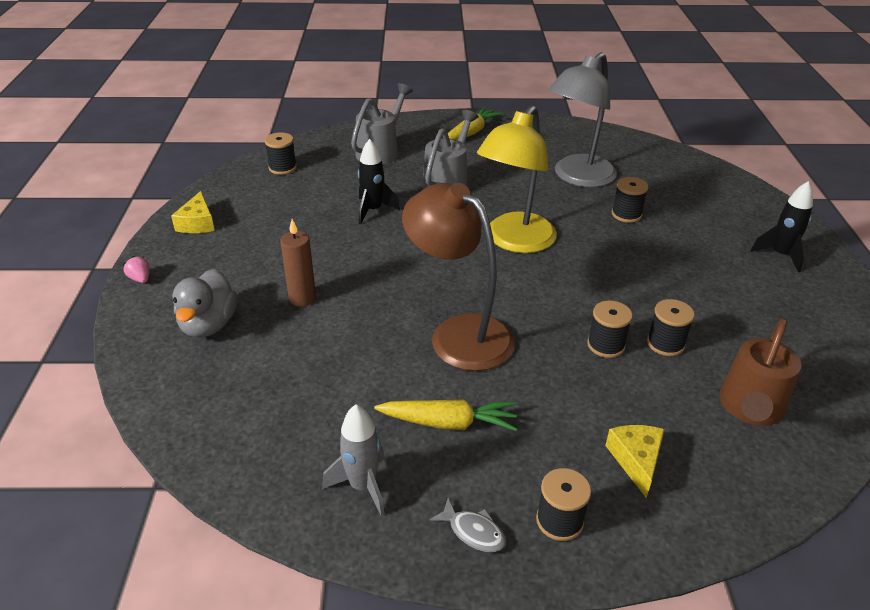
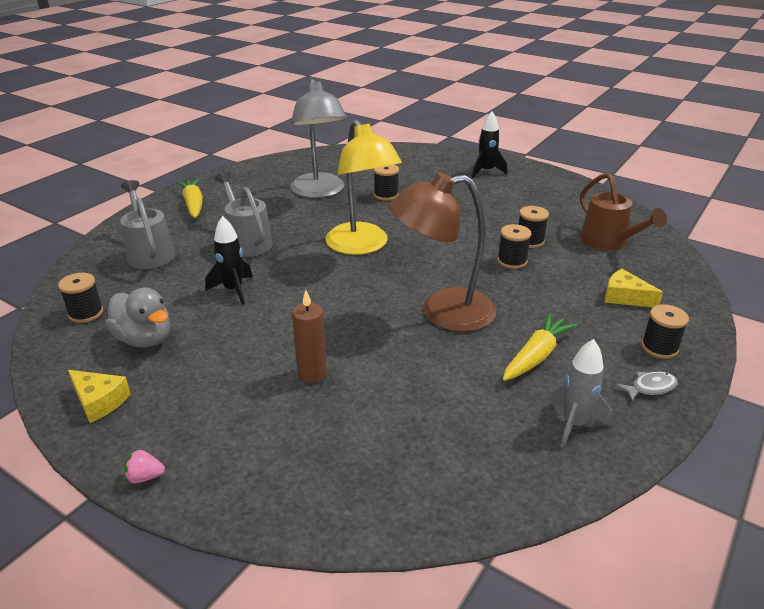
camera: 55 degrees left, 5 degrees down
grey duck [172,269,237,338] -> grey duck moved to [105,287,170,348]

